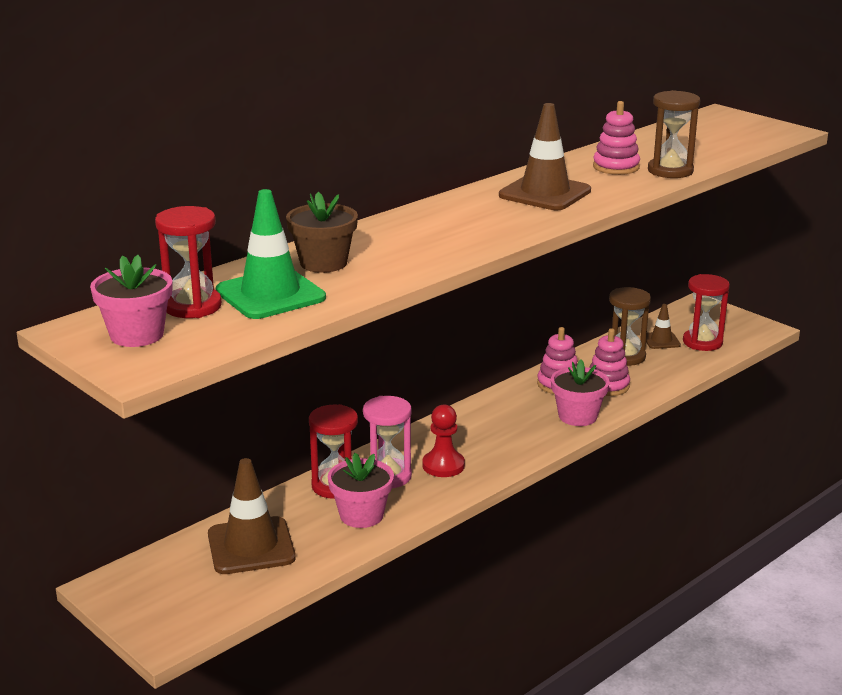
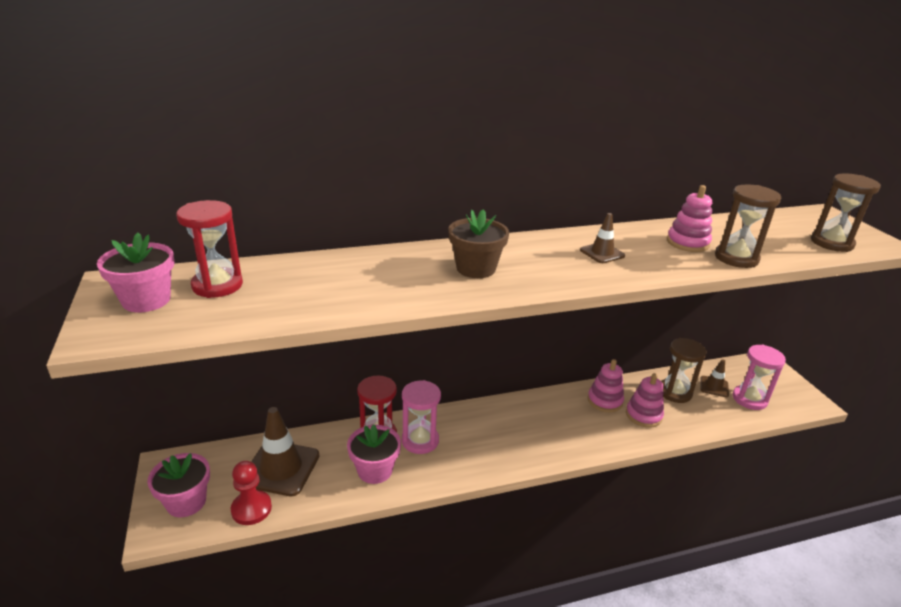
camera: 25 degrees right, 5 degrees up
green traffic cone [216,189,326,319] -> none
brown flower pot [286,192,358,273] -> brown flower pot moved to [448,209,509,278]
red pawn [422,404,465,477] -> red pawn moved to [231,461,272,525]
brown traffic cone [499,103,591,210] -> brown traffic cone [580,213,625,263], size x0.53
pink flower pot [551,360,609,426] -> pink flower pot moved to [147,453,210,517]
red hourglass [683,274,730,351] -> pink hourglass [733,345,786,410]
none -> brown hourglass [811,173,881,252]

